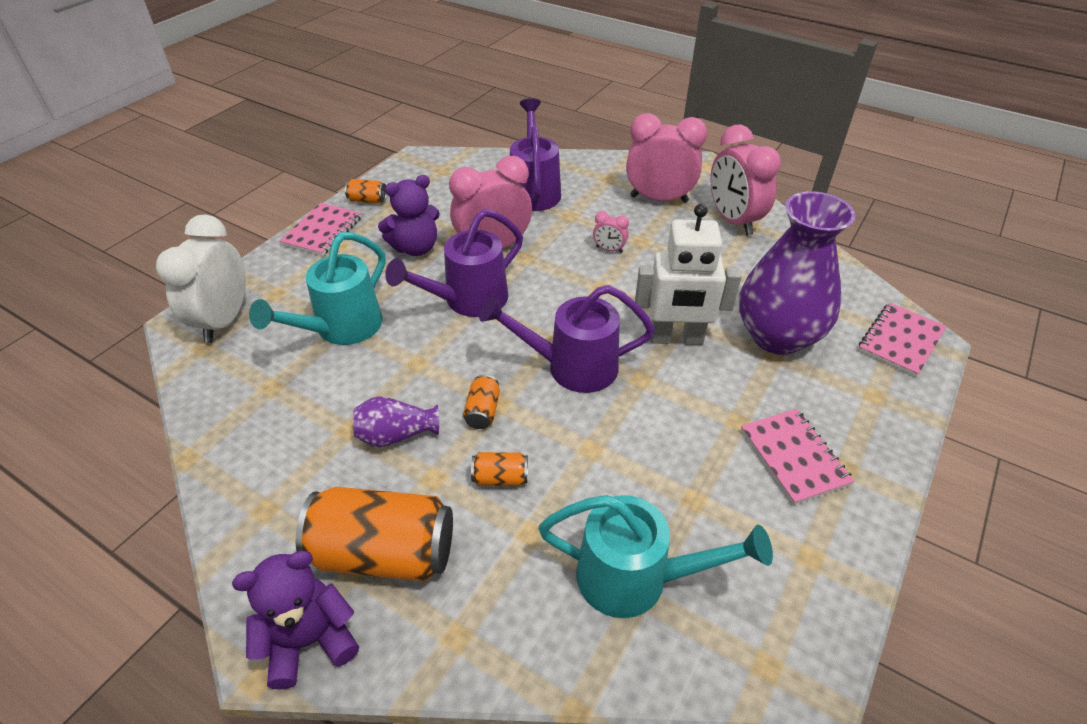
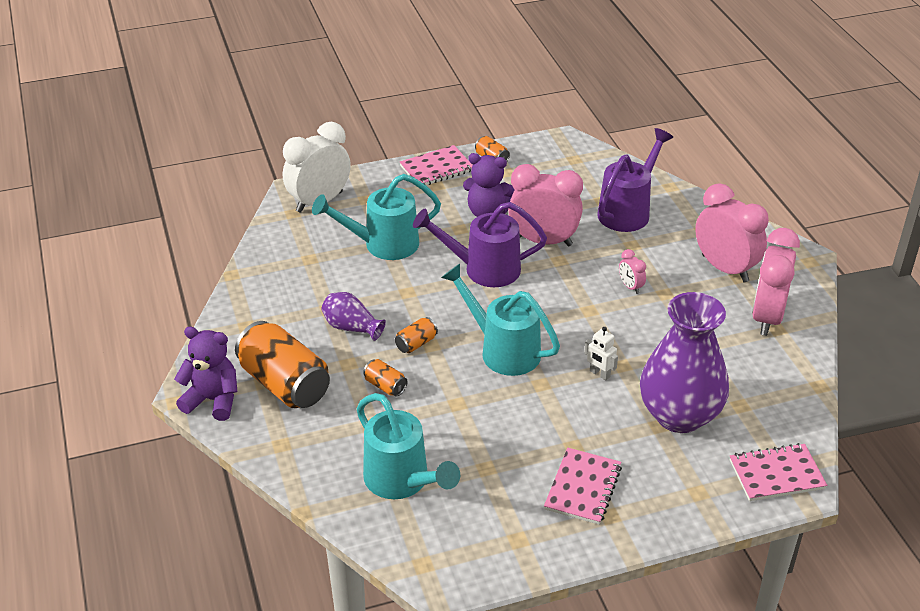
camera: 40 degrees right, 5 degrees down
purple watering can [479,285,655,393] -> turquoise watering can [441,264,560,376]
white robot [635,204,742,345] -> white robot [584,327,618,380], size x0.45

